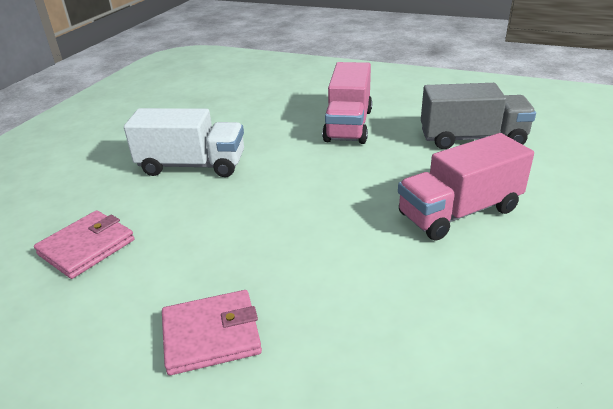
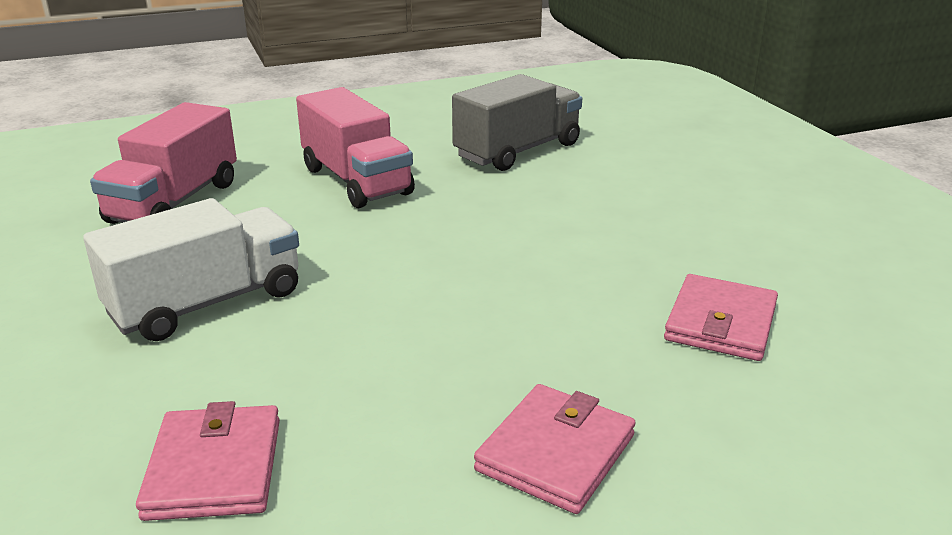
camera: 45 degrees left, 5 degrees down
pink truck [398,133,534,241] -> pink truck moved to [90,102,237,224]
none -> pink wallet [664,274,778,361]

